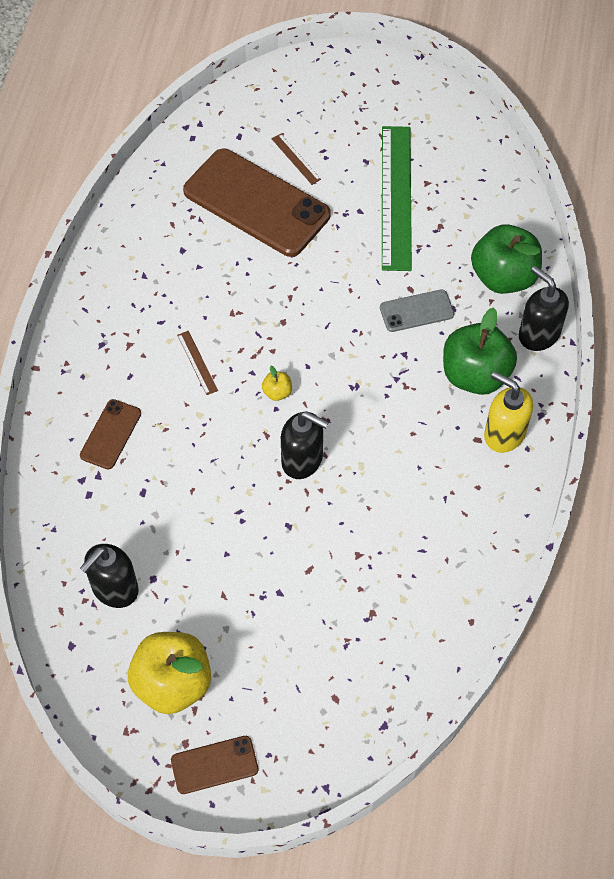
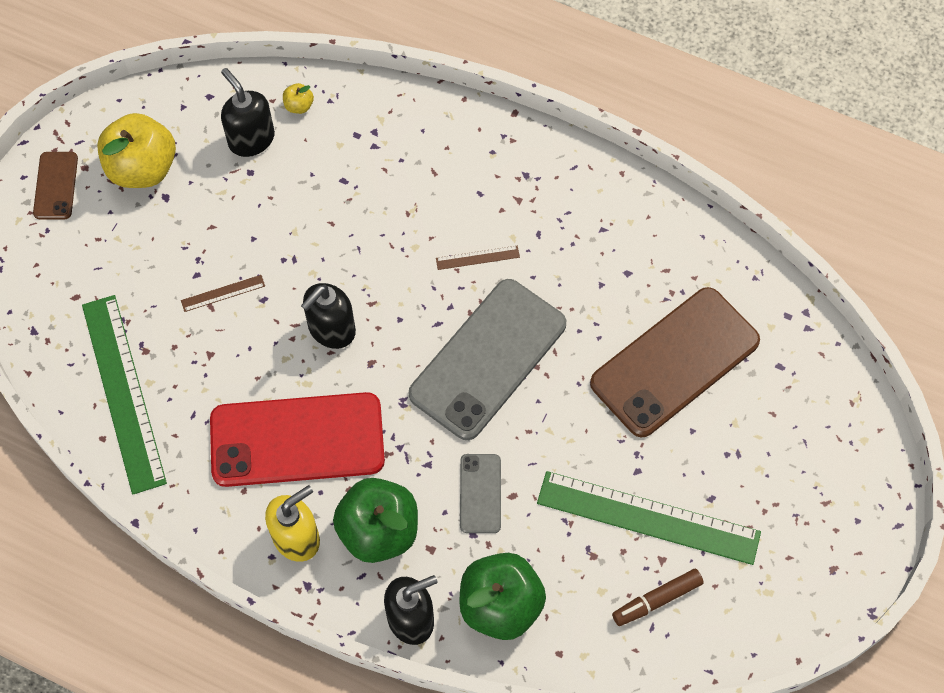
camera: 105 degrees right, 5 degrees up
brown phone [80,399,141,469] -> none
yellow apple [262,366,292,401] -> yellow apple moved to [283,83,314,114]
brown ruler [271,134,321,185] -> brown ruler moved to [181,275,265,312]
none -> green ruler [82,295,167,494]
none -> red phone [210,392,385,487]
none -> grey phone [409,279,566,440]
none -> brown marker [612,569,704,626]

